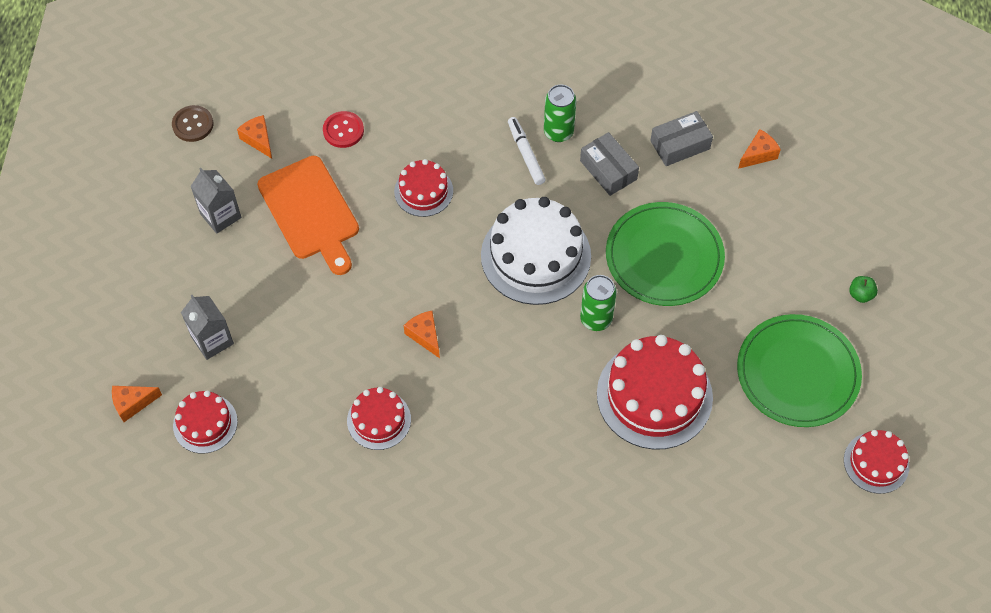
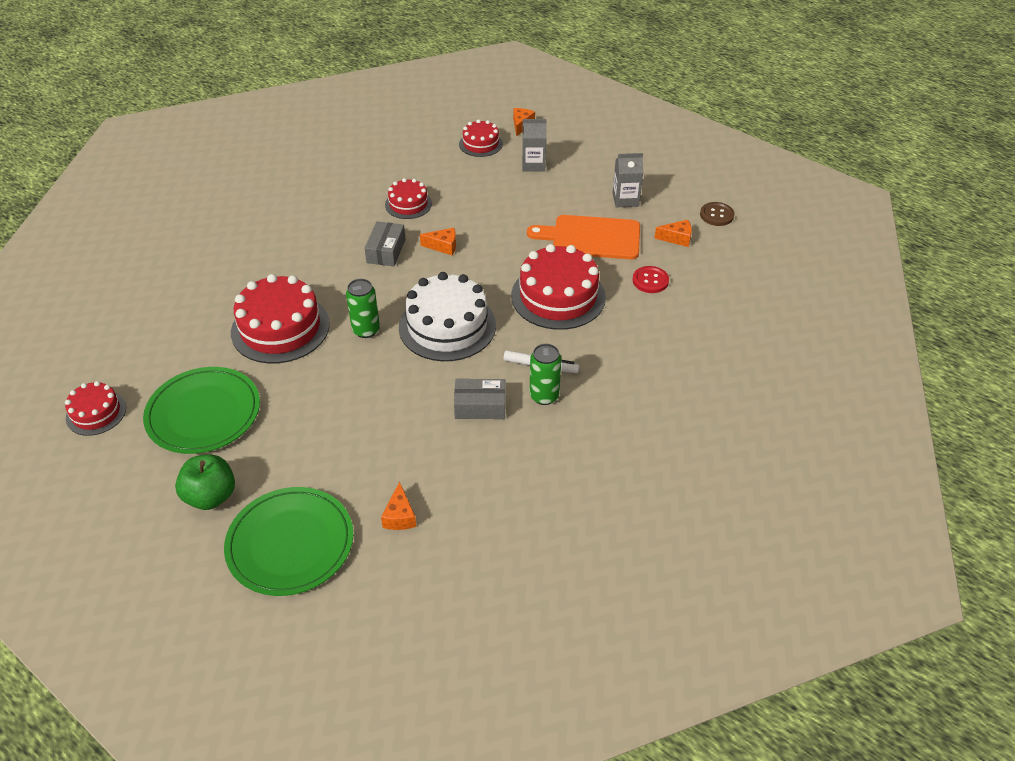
camera: 125 degrees right, 15 degrees down
red cake [394,159,453,217] -> red cake [511,244,606,330], size x1.82
green plate [606,202,725,306] -> green plate moved to [224,487,353,596]
grey box [650,111,713,166] -> grey box moved to [364,221,406,266]
green apple [849,276,878,303] -> green apple [175,454,235,510], size x2.01

